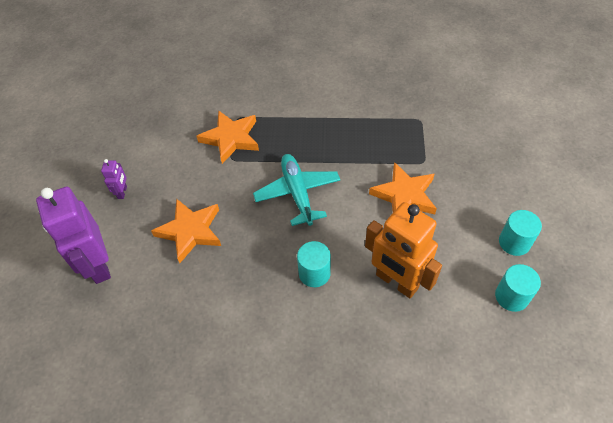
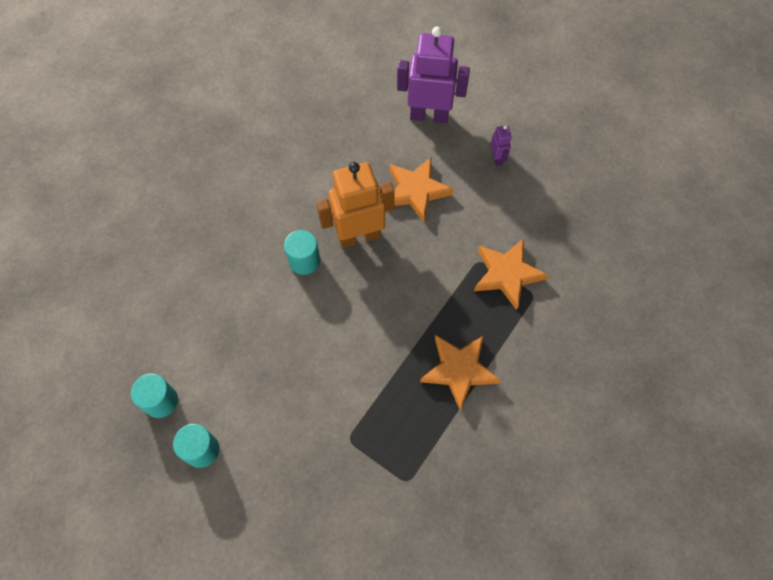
camera: 120 degrees right, 10 degrees up
purple robot [101,159,127,199] -> purple robot turned 135 degrees counterclockwise [491,125,512,166]
turquoise plane [253,154,340,226] -> none
orange robot [365,202,442,298] -> orange robot moved to [317,162,395,248]
orange star [369,162,437,215] -> orange star moved to [420,335,501,410]

